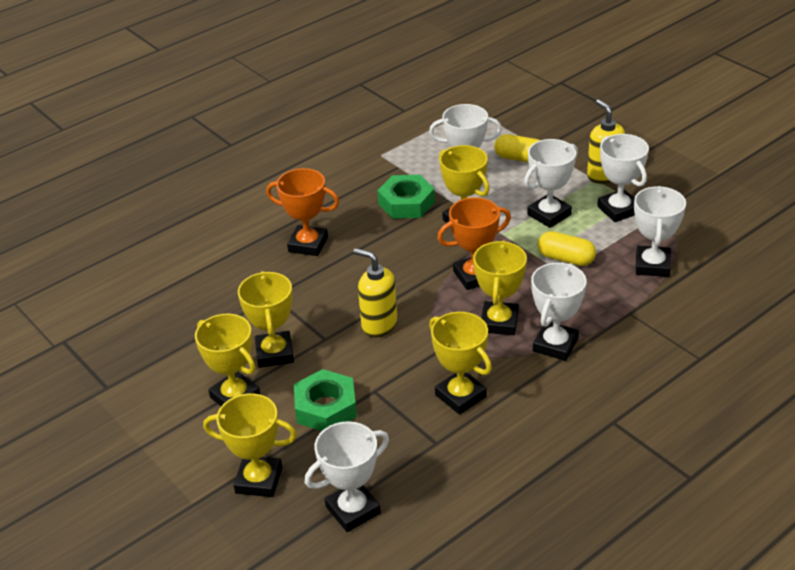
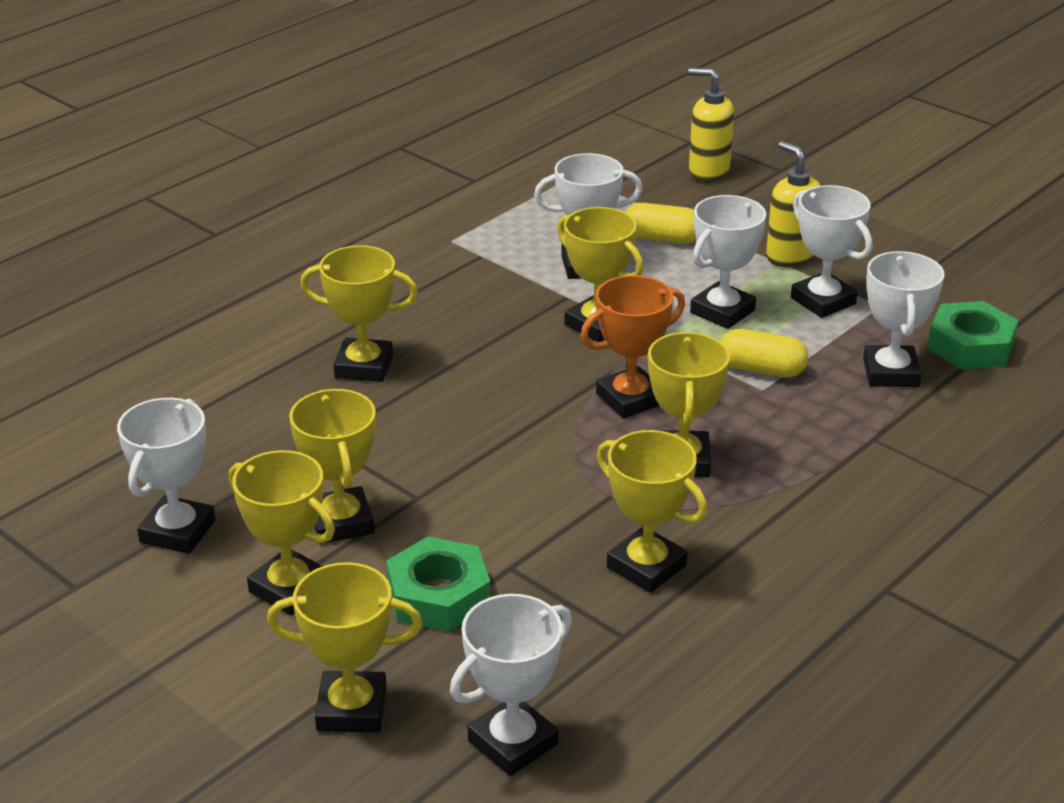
camera: 10 degrees left, 5 degrees down
orange trophy [266,168,339,256] -> yellow trophy [300,245,418,382]
yellow soap dispenser [353,248,397,338] -> yellow soap dispenser moved to [688,68,734,182]
green nut [377,175,435,219] -> green nut moved to [927,301,1018,369]
white trophy [531,263,586,361] -> white trophy moved to [117,398,215,554]

